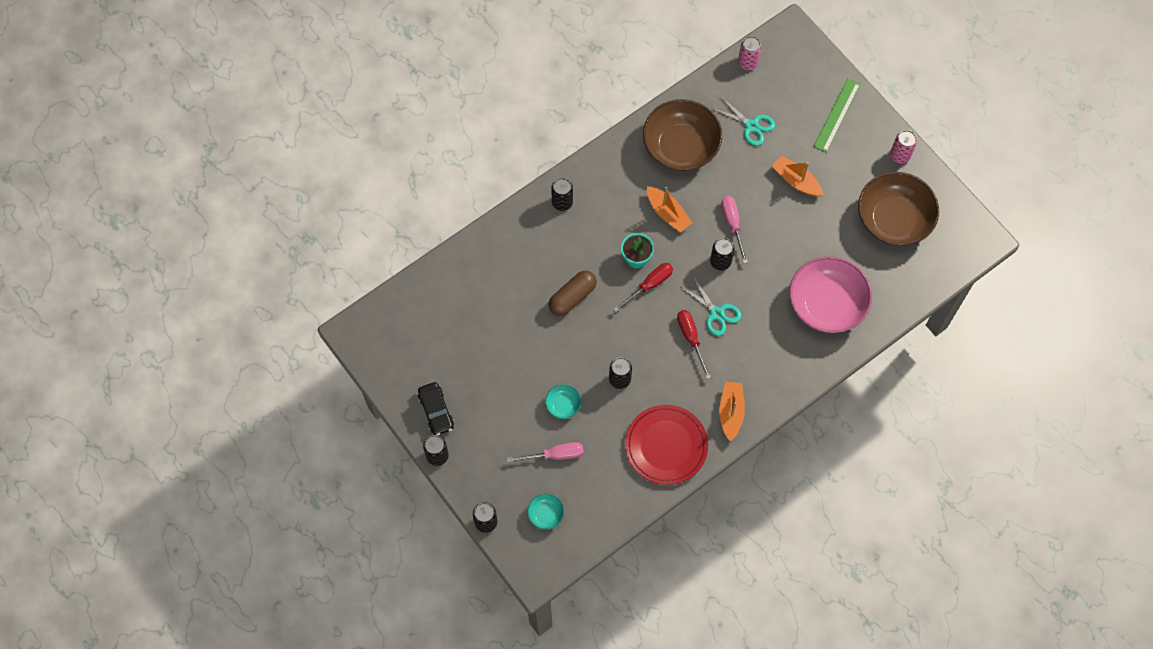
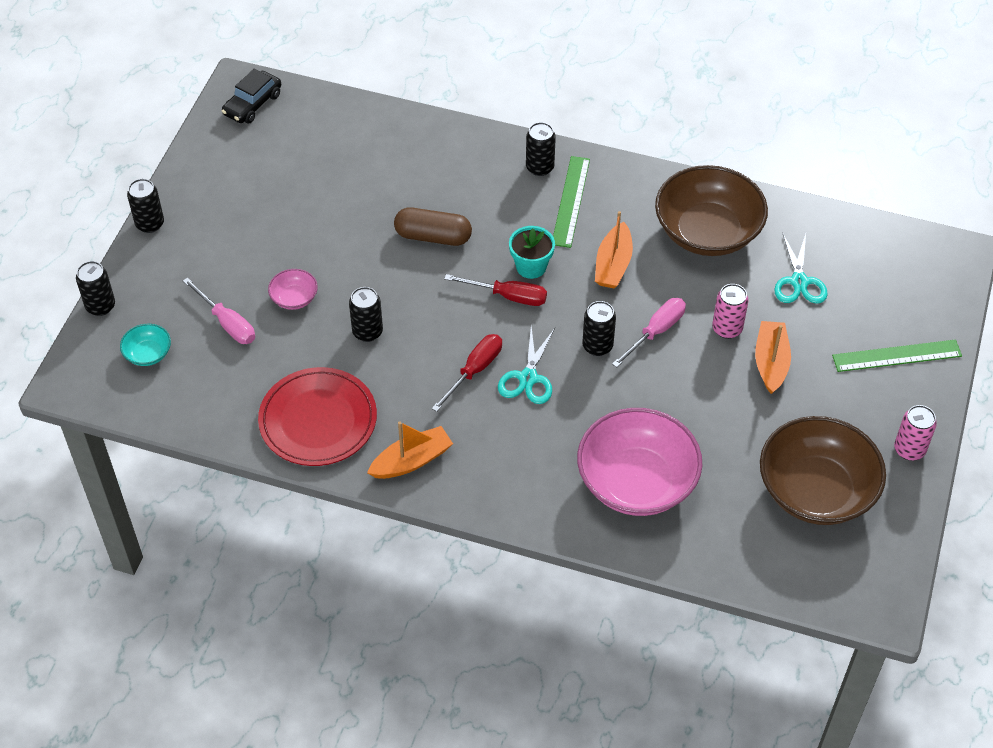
camera: 55 degrees right, 15 degrees down
black car [418,382,454,435] -> black car moved to [221,69,281,123]
turquoise bowl [545,385,581,419] -> pink bowl [268,269,318,310]
pink can [738,36,762,70] -> pink can moved to [712,284,749,339]
none -> green ruler [553,156,590,248]

